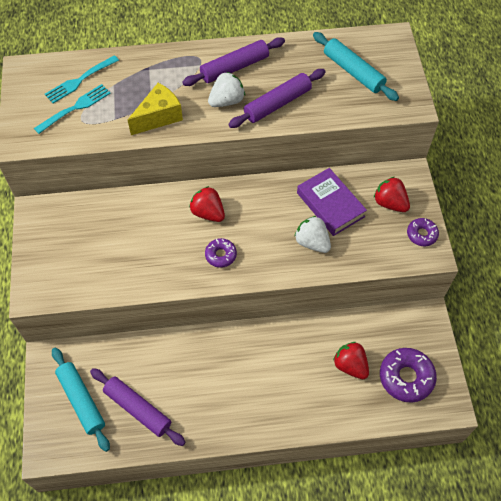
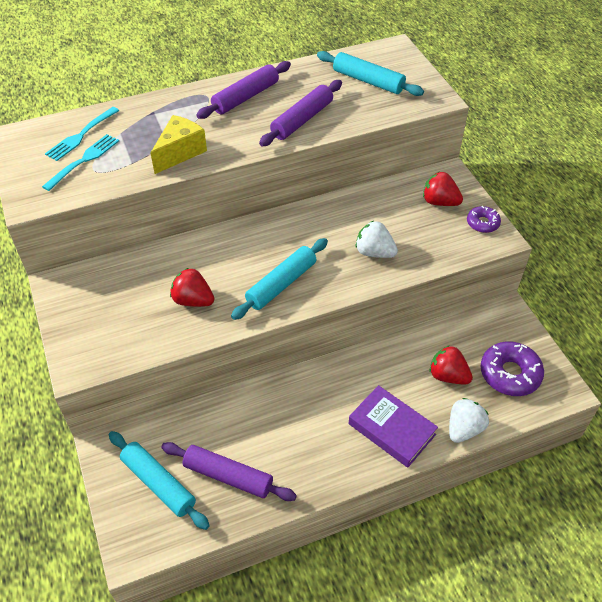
camera: 15 degrees left, 10 degrees down
red strawberry [189,186,225,222] -> red strawberry moved to [170,268,215,307]
purple donut [205,238,237,268] -> turquoise rolling pin [231,238,328,320]
white strawberry [208,72,245,107] -> white strawberry moved to [449,398,489,443]
purple book [297,168,367,236] -> purple book moved to [348,385,438,468]

